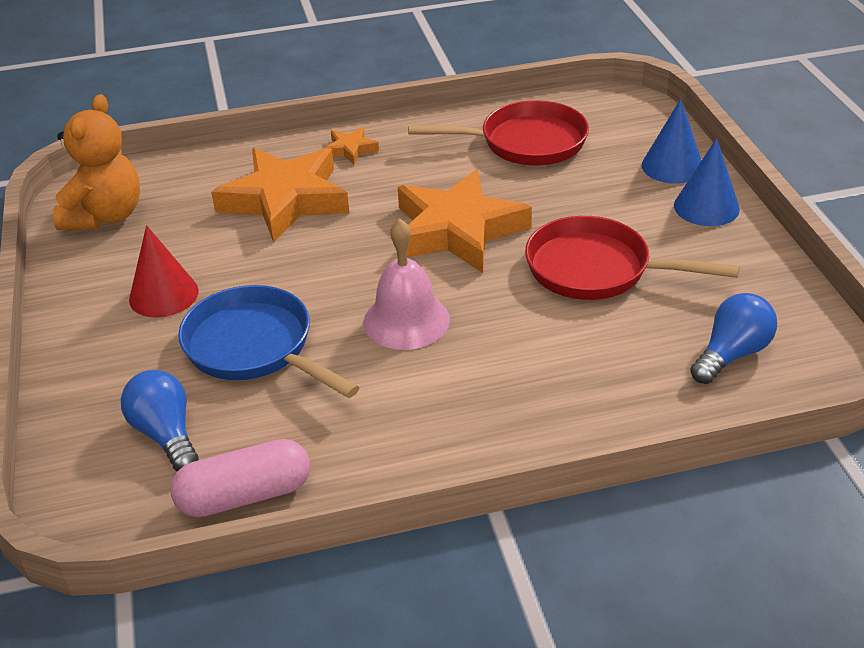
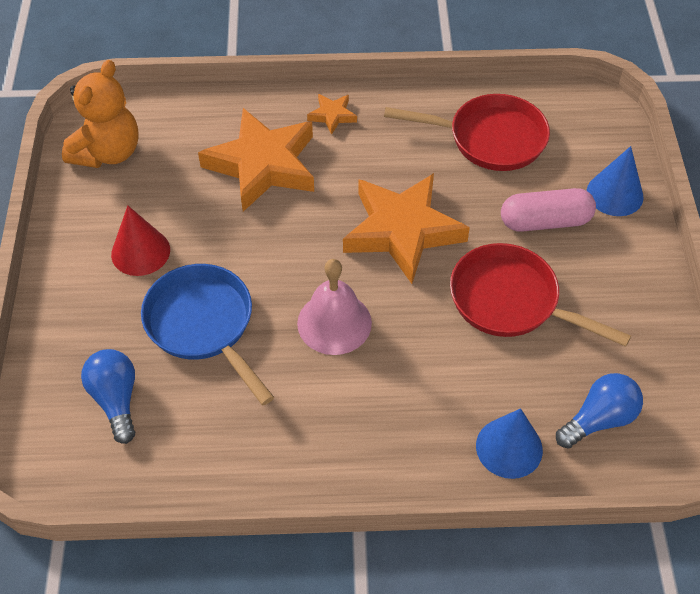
camera: 10 degrees right, 15 degrees up
pink capsule [170,439,310,517] -> pink capsule moved to [501,188,596,232]
blue cone [674,138,740,226] -> blue cone moved to [476,408,543,479]

